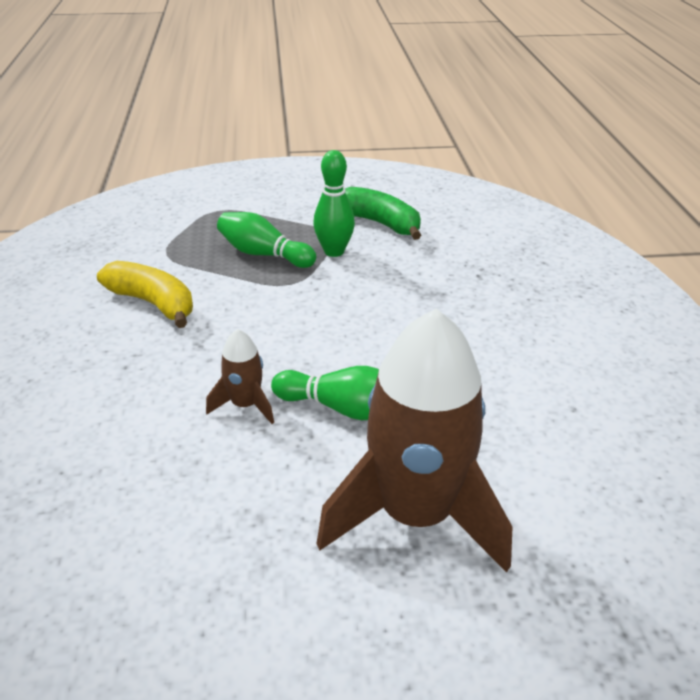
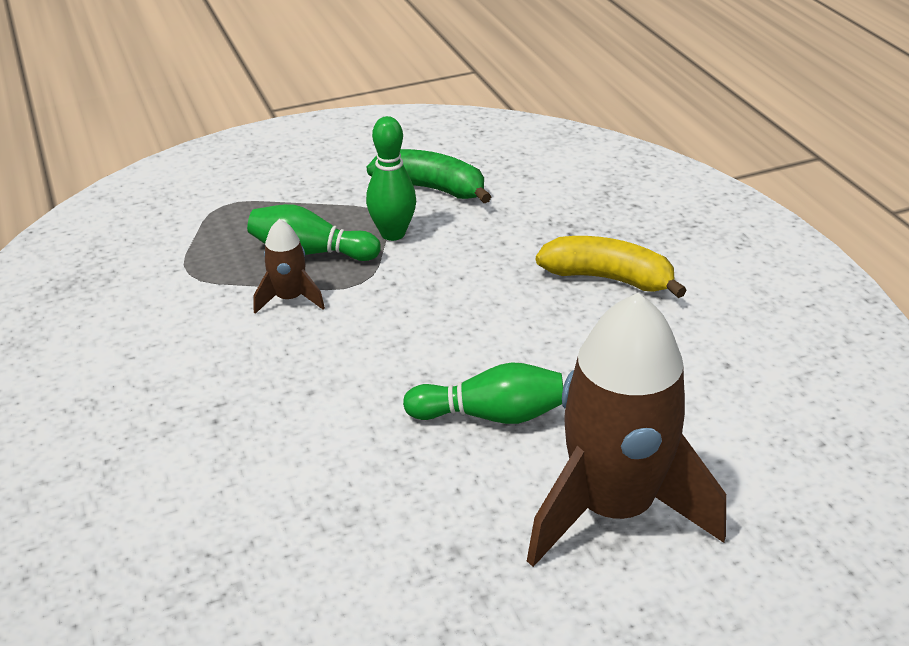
camera: 15 degrees left, 0 degrees up
yellow banana [97,261,193,328] -> yellow banana moved to [536,236,687,298]
brown rocket [206,329,274,424] -> brown rocket moved to [254,219,325,314]

